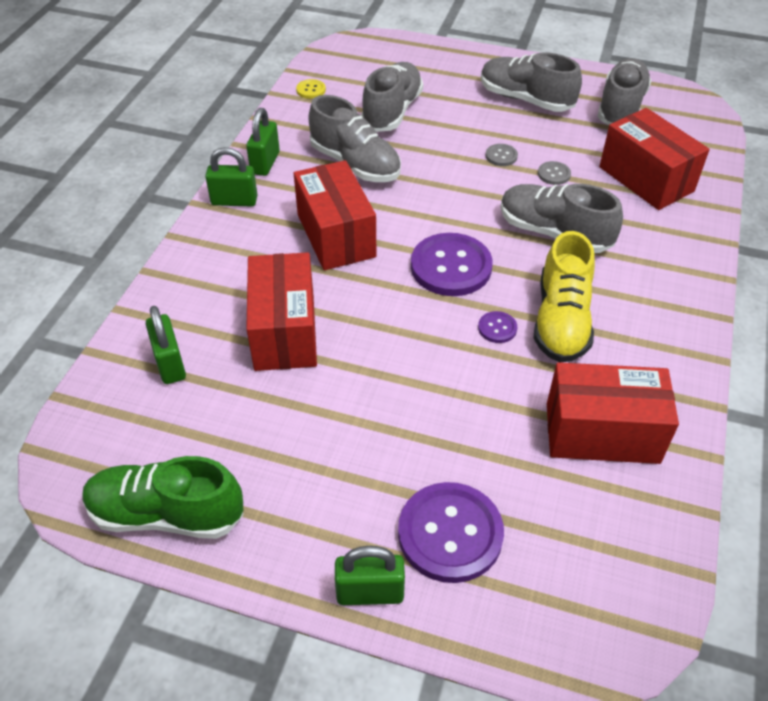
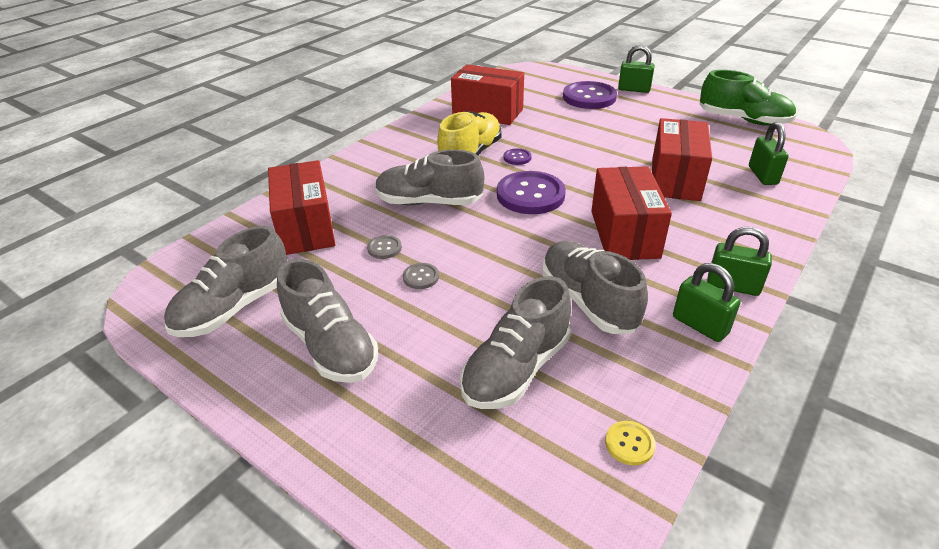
camera: 160 degrees left, 10 degrees down
green padlock [246,108,280,176] -> green padlock turned 75 degrees counterclockwise [673,263,740,342]
grey shoe [500,184,623,253] -> grey shoe turned 135 degrees clockwise [375,150,484,205]

